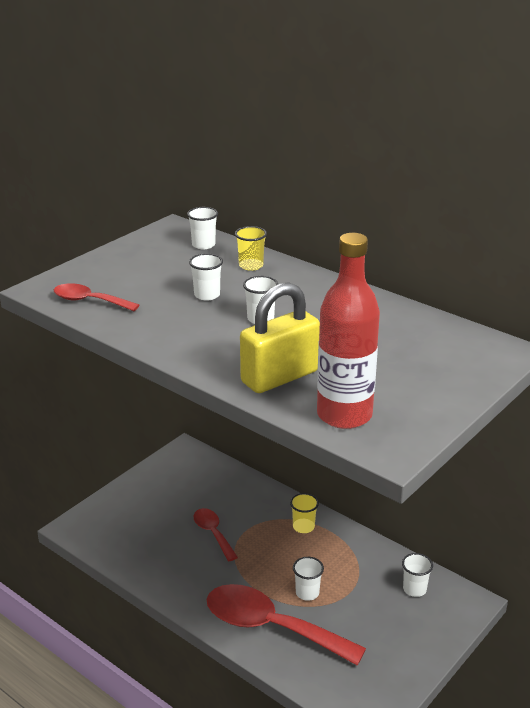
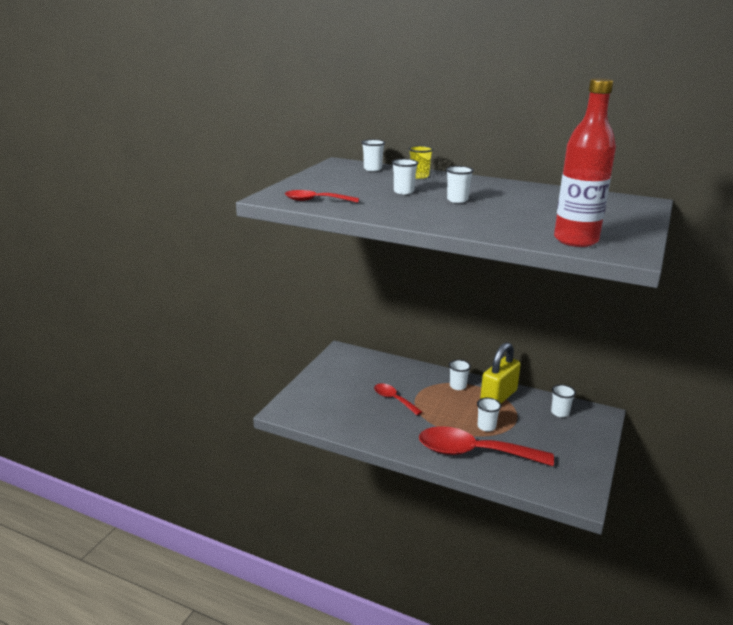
camera: 15 degrees left, 5 degrees down
yellow padlock [240,282,320,393] -> yellow padlock moved to [480,342,521,403]
yellow cup [290,493,319,533] -> white cup [449,359,471,390]

